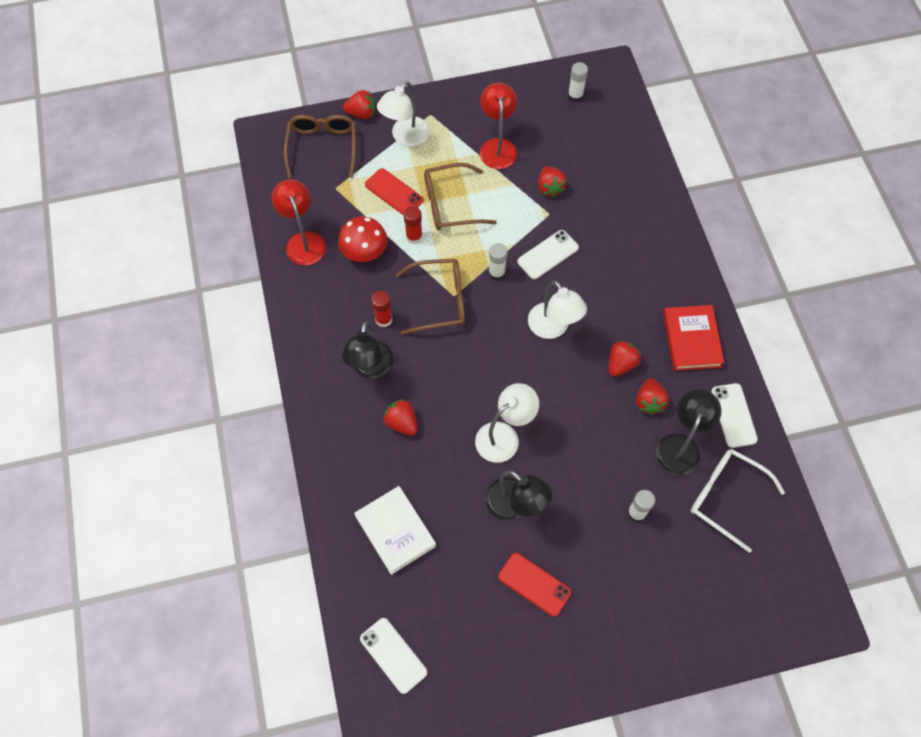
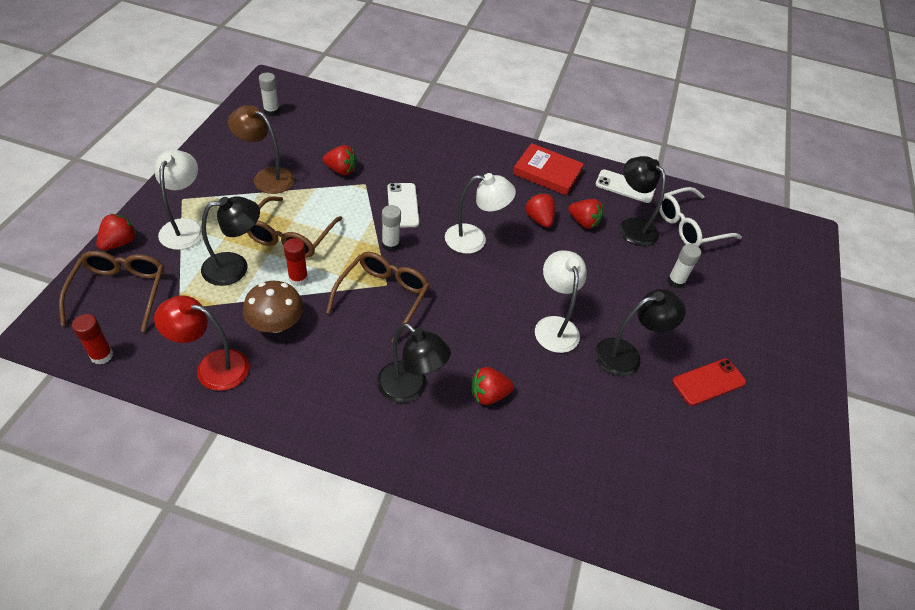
camera: 65 degrees left, 15 degrees down
brown glasses [284,115,356,178] -> brown glasses turned 60 degrees clockwise [59,251,164,332]
red mushroom [338,216,388,262] -> brown mushroom [243,281,304,333]
white book [354,486,436,575] -> none
white phone [360,618,427,694] -> none
red phone [365,168,423,216] -> black lamp [201,196,260,286]
red glue stick [371,291,392,327] -> red glue stick moved to [72,314,113,365]
white lamp [377,81,430,146] -> white lamp turned 150 degrees counterclockwise [155,150,203,250]
red lamp [480,83,517,169] -> brown lamp [228,105,294,194]

